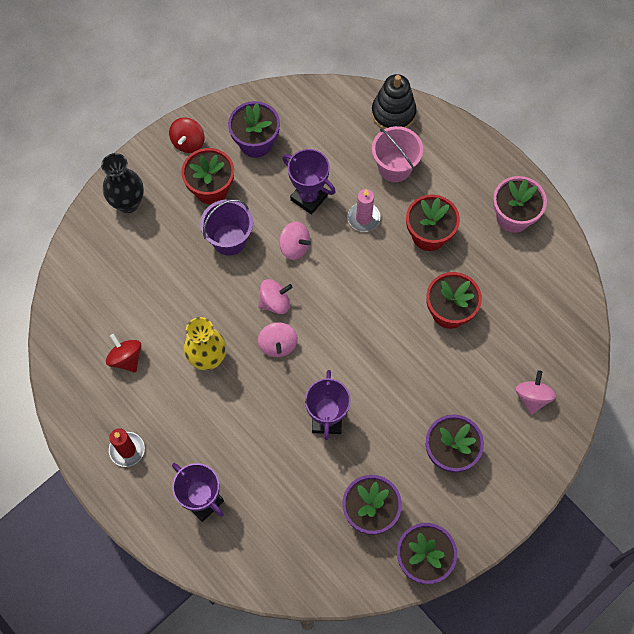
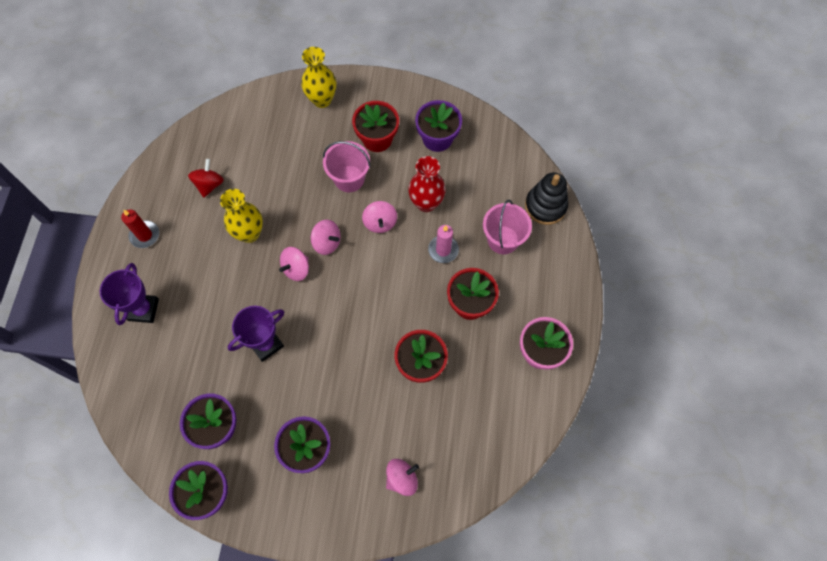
camera: 50 degrees right, 0 degrees up
black vase [101,153,144,213] -> yellow vase [301,47,336,108]
red spinning top [169,118,204,153] -> none
purple bucket [200,199,253,256] -> pink bucket [323,141,371,192]
purple trophy [282,149,336,215] -> red vase [408,156,446,212]

